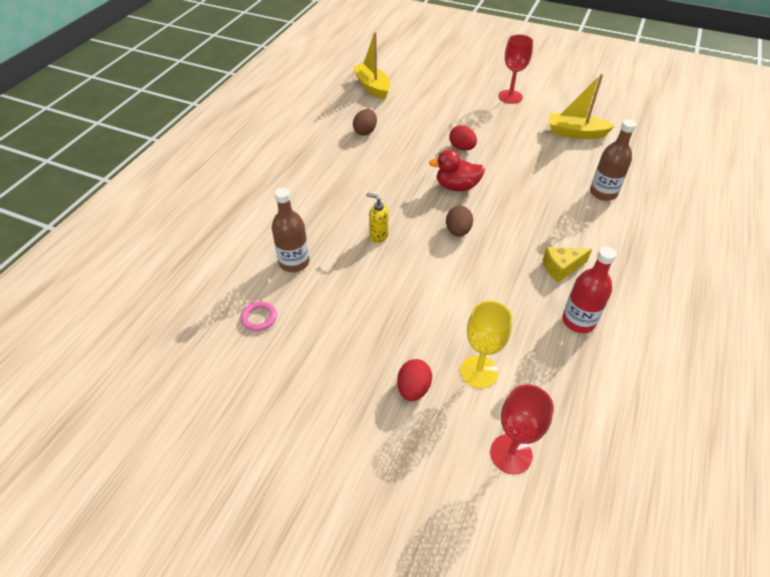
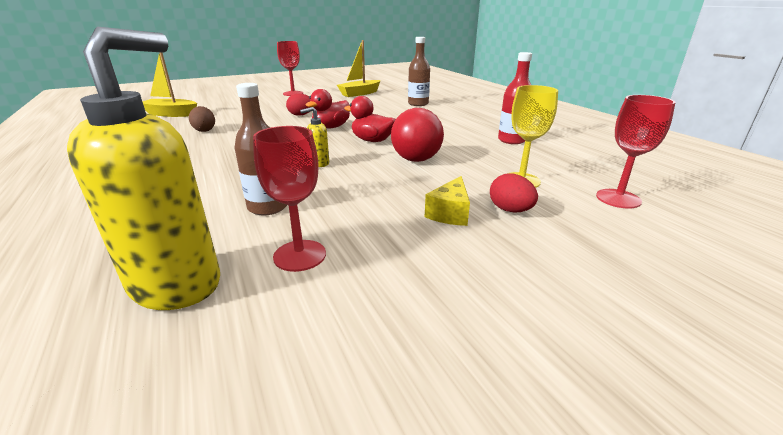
camera: 50 degrees left, 20 degrees down
pink ring [241,301,277,331] -> red goblet [253,126,326,272]
brown egg [446,206,473,237] -> red duck [344,96,396,142]
yellow cheese [543,247,592,282] -> yellow cheese moved to [425,176,470,226]
none -> yellow soap dispenser [67,27,220,310]
none -> red ball [391,108,444,162]

